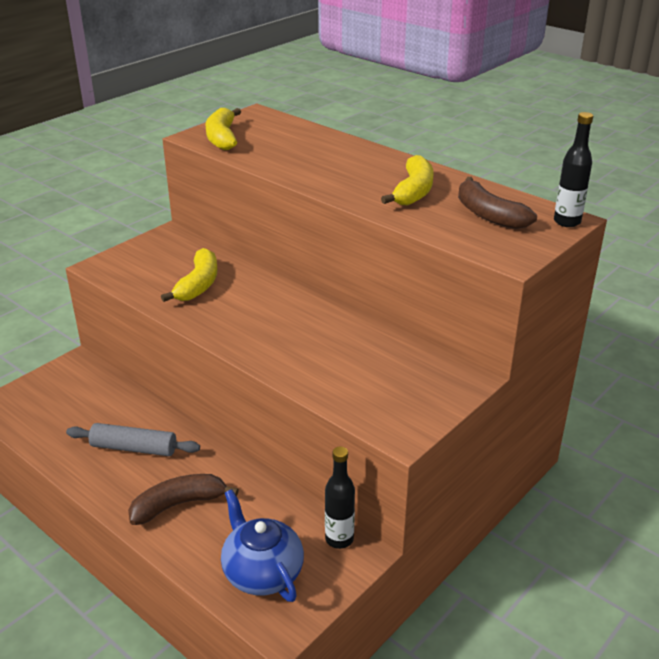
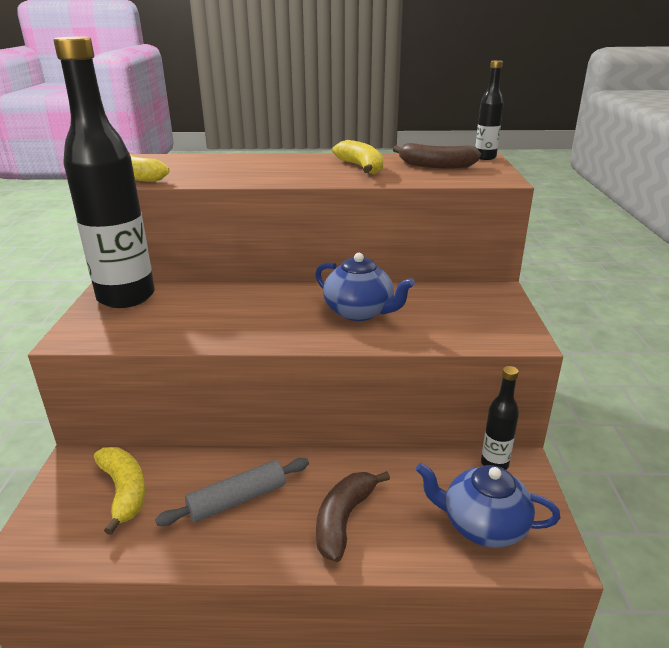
camera: 40 degrees left, 5 degrees down
yellow banana [161,248,218,302] -> yellow banana moved to [94,447,145,535]
none -> black bottle [54,37,155,308]
none -> blue teapot [315,253,415,321]

